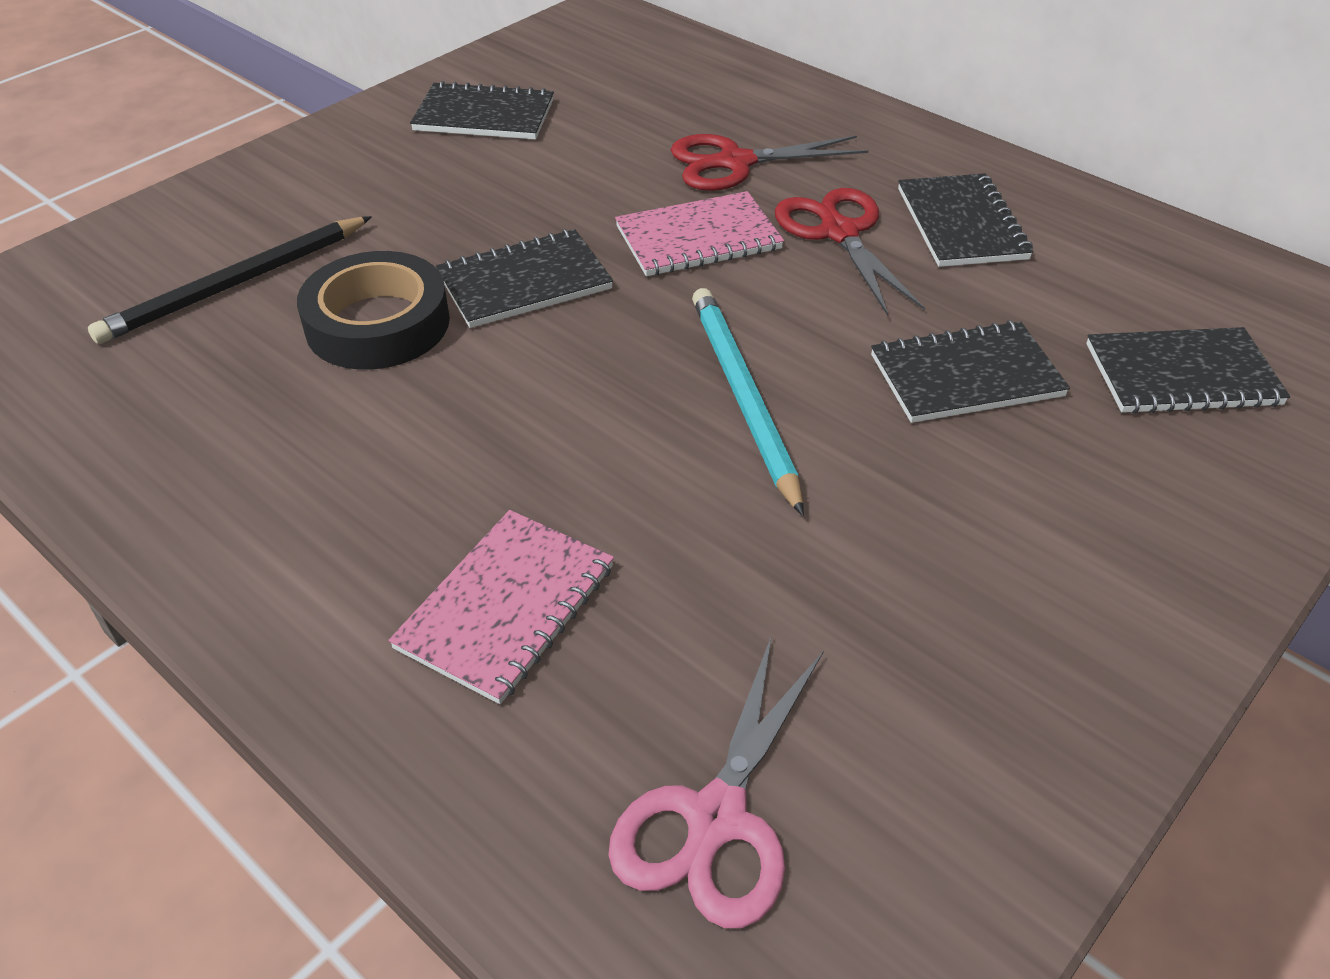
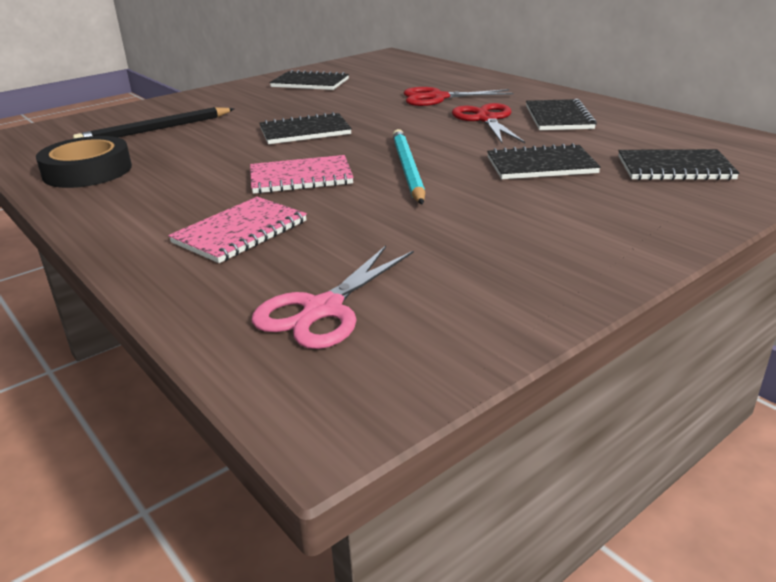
camera: 10 degrees right, 15 degrees down
black tape [297,251,450,370] -> black tape moved to [36,136,132,188]
pink notebook [615,191,784,276] -> pink notebook moved to [250,155,354,194]

